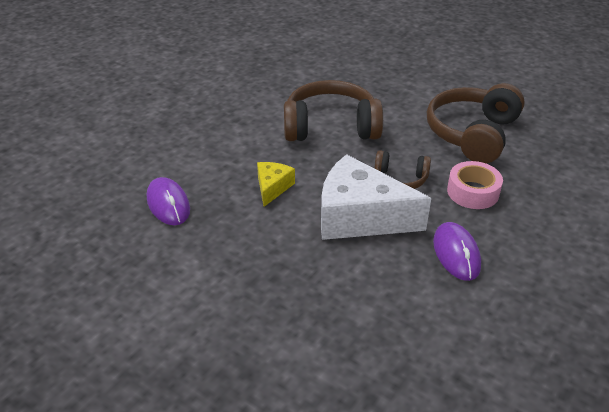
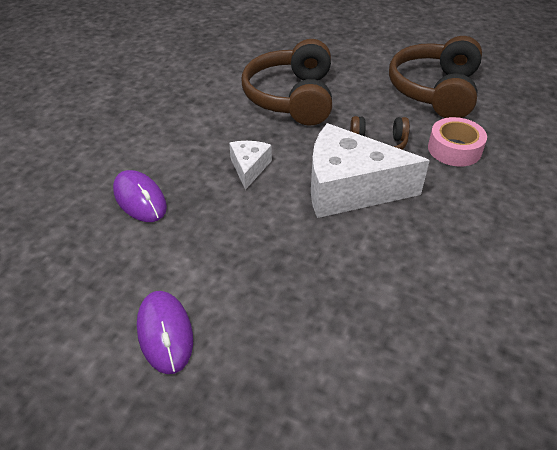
camera: 10 degrees left, 5 degrees up
yellow cheese [257,162,295,207] -> white cheese [229,141,272,190]
brown headphones [284,80,383,141] -> brown headphones turned 75 degrees counterclockwise [242,39,332,126]
purple mouse [433,222,481,281] -> purple mouse moved to [137,291,193,374]

